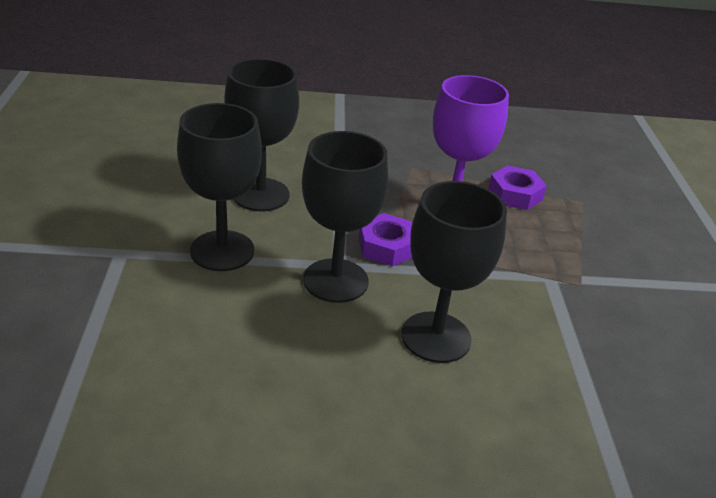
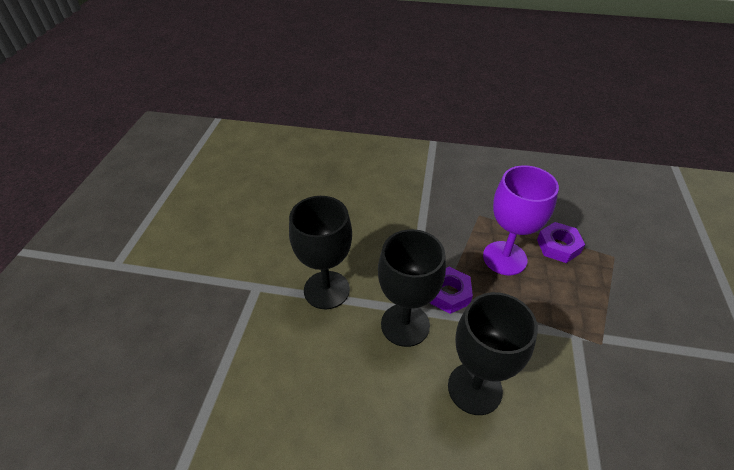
camera: 15 degrees right, 10 degrees up
black goblet [225,59,299,211] -> none

